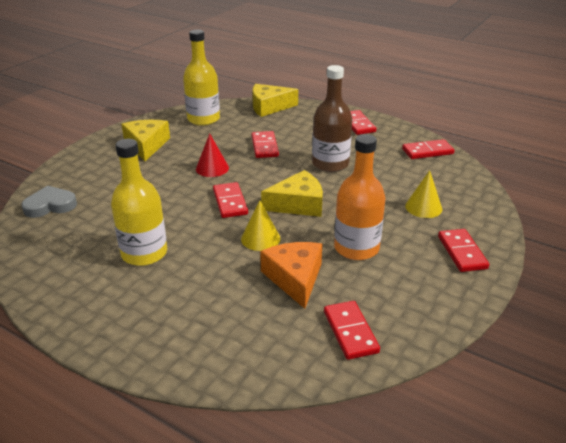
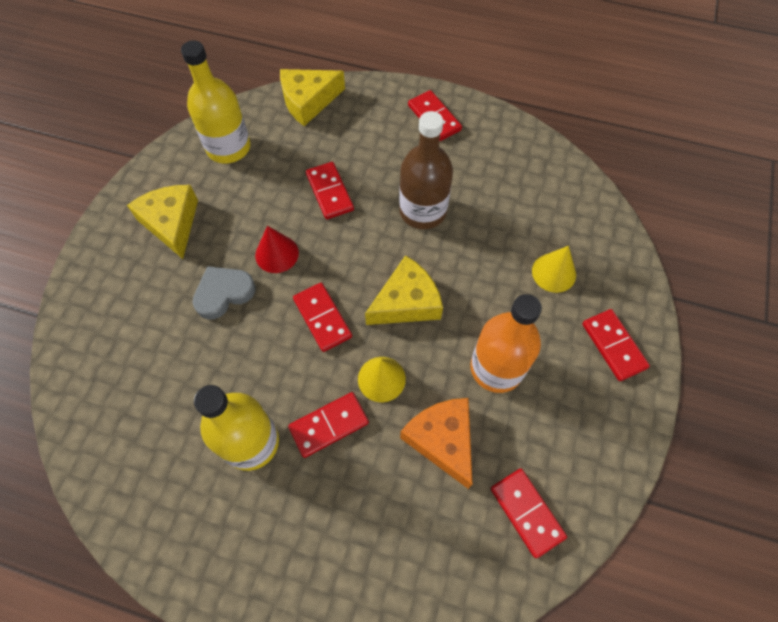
camera: 15 degrees left, 30 degrees up
grey heart [21,186,77,218] -> grey heart moved to [192,266,256,319]
red domino [402,139,455,159] -> red domino moved to [288,392,369,458]

